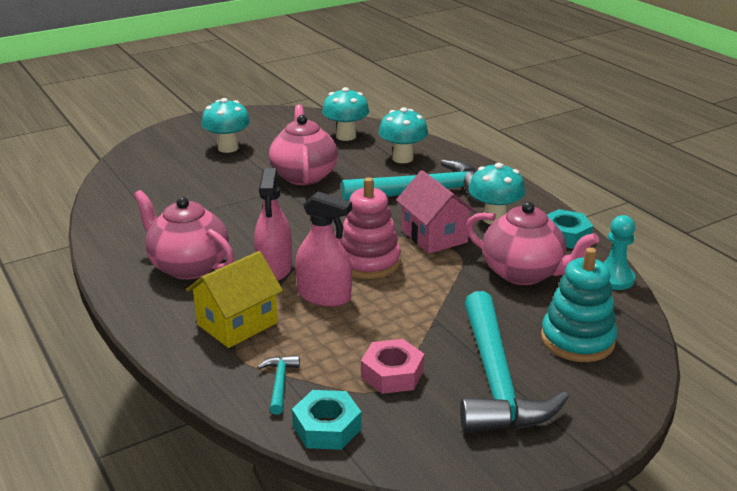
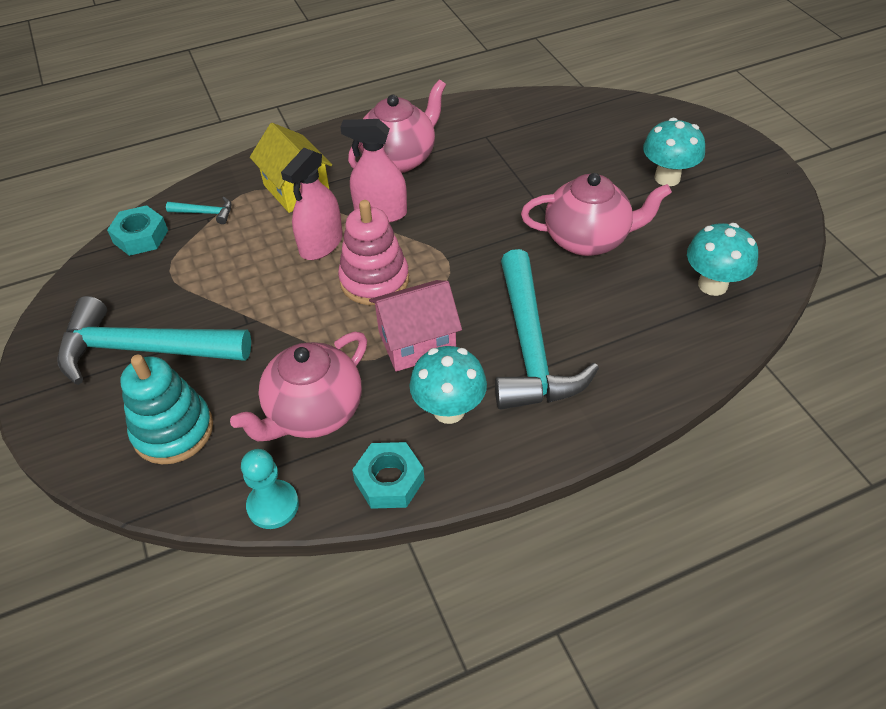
camera: 100 degrees right, 20 degrees up
pink nut [361,339,424,394] -> none
turquoise mushroom [379,107,428,163] -> none

